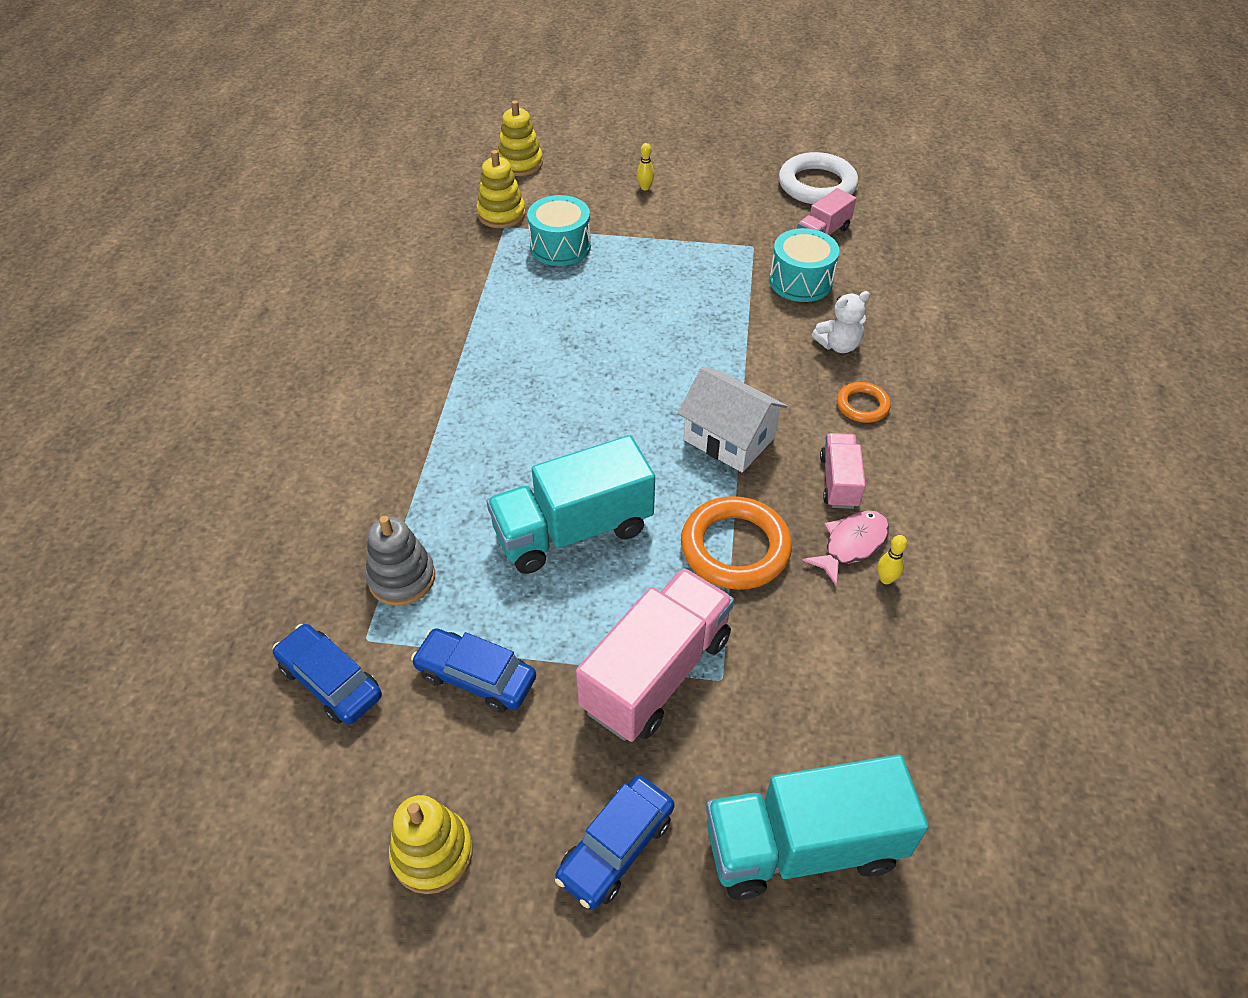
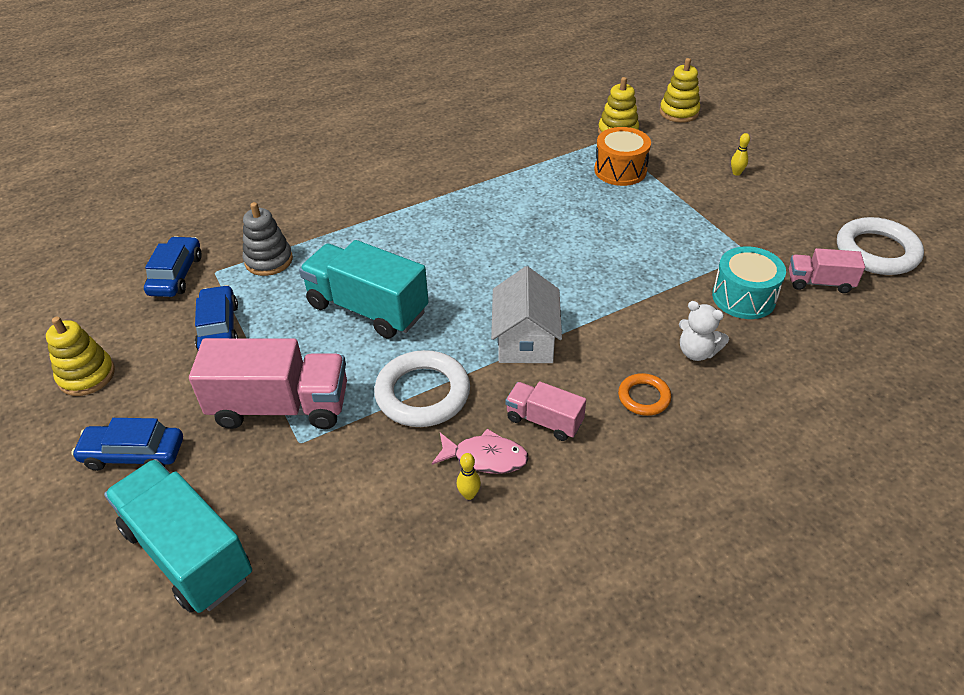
camera: 55 degrees right, 5 degrees down
turquoise drum [527,195,591,266] -> orange drum [594,127,651,186]
orange ring [681,496,792,590] -> white ring [374,350,470,427]
pink truck [820,433,866,509] -> pink truck turned 120 degrees counterclockwise [505,381,586,441]

